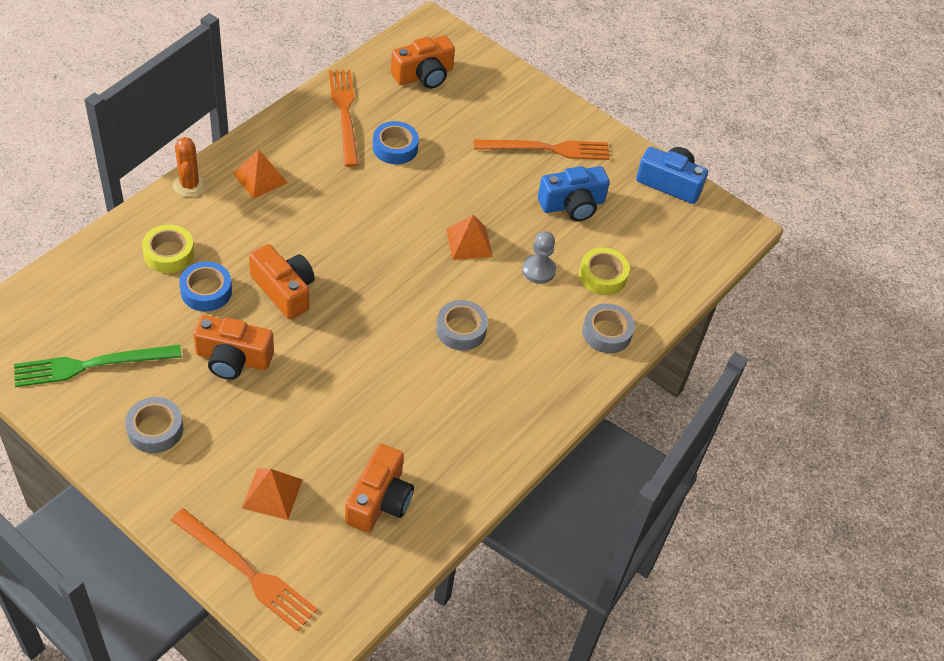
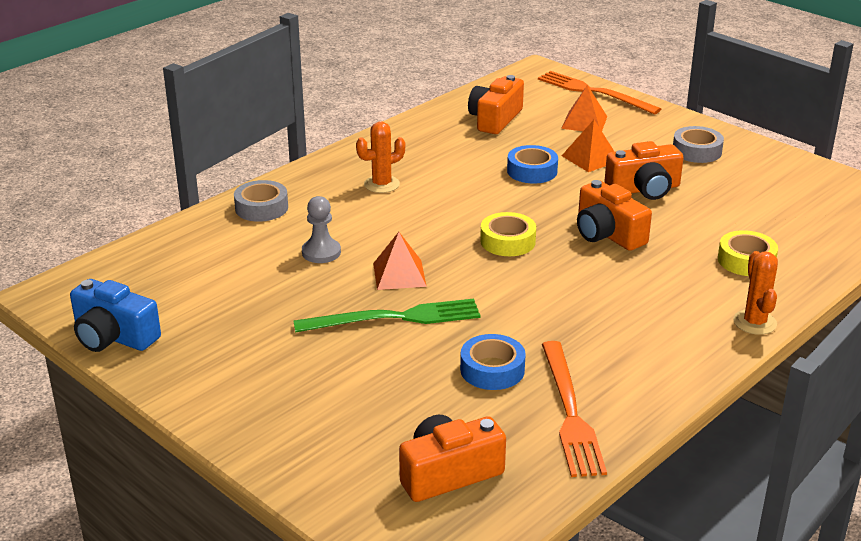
camera: 170 degrees left, 20 degrees down
green fork [14,345,182,387] -> green fork moved to [293,299,480,333]
blue tape [179,261,232,311] -> blue tape moved to [507,145,558,184]
orange camera [193,315,274,380] -> orange camera turned 150 degrees clockwise [604,141,684,200]
orange pyramid [233,149,288,199] -> orange pyramid moved to [562,120,615,172]
grey tape [436,300,488,351] -> none
orange fork [474,140,610,160] -> none
blue camera [538,166,610,221] -> none
yellow tape [579,248,630,295] -> yellow tape moved to [480,212,536,256]
none -> orange cactus [356,122,405,193]

